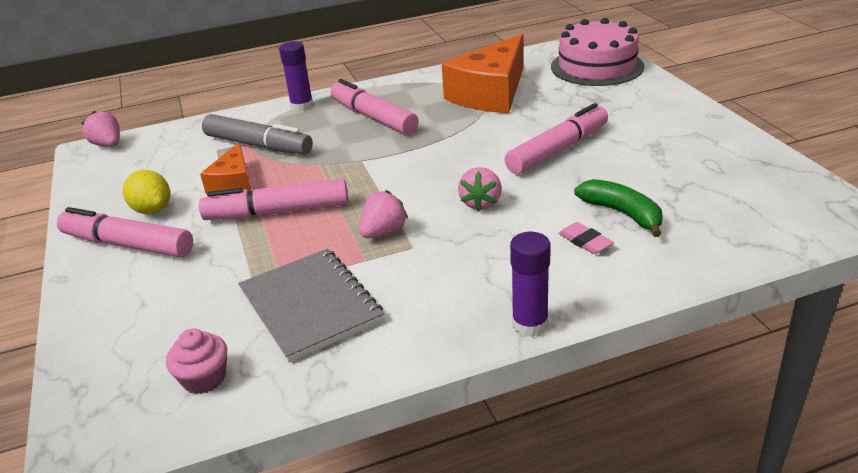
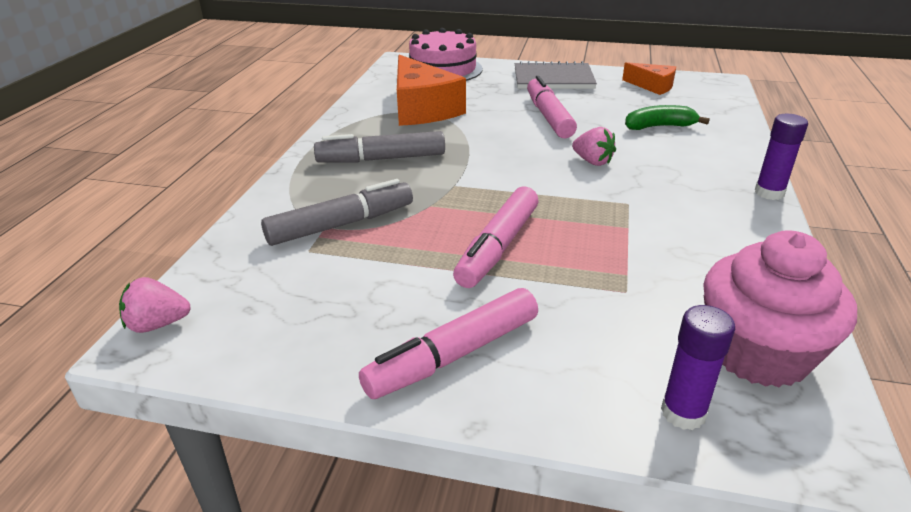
camera: 60 degrees left, 0 degrees up
yellow lemon [123,170,170,214] -> none
pink cupcake [166,328,227,394] -> pink cupcake [703,230,857,387], size x2.14
orange cheese [200,142,251,194] -> orange cheese moved to [622,62,676,95]
grey notebook [238,249,384,362] -> grey notebook moved to [515,61,597,89]
purple glue stick [279,41,313,112] -> purple glue stick moved to [661,305,735,430]
pink marker [330,79,419,135] -> grey marker [314,131,445,163]
pink strawberry [359,190,408,238] -> none
pink eraser [558,222,614,254] -> none

